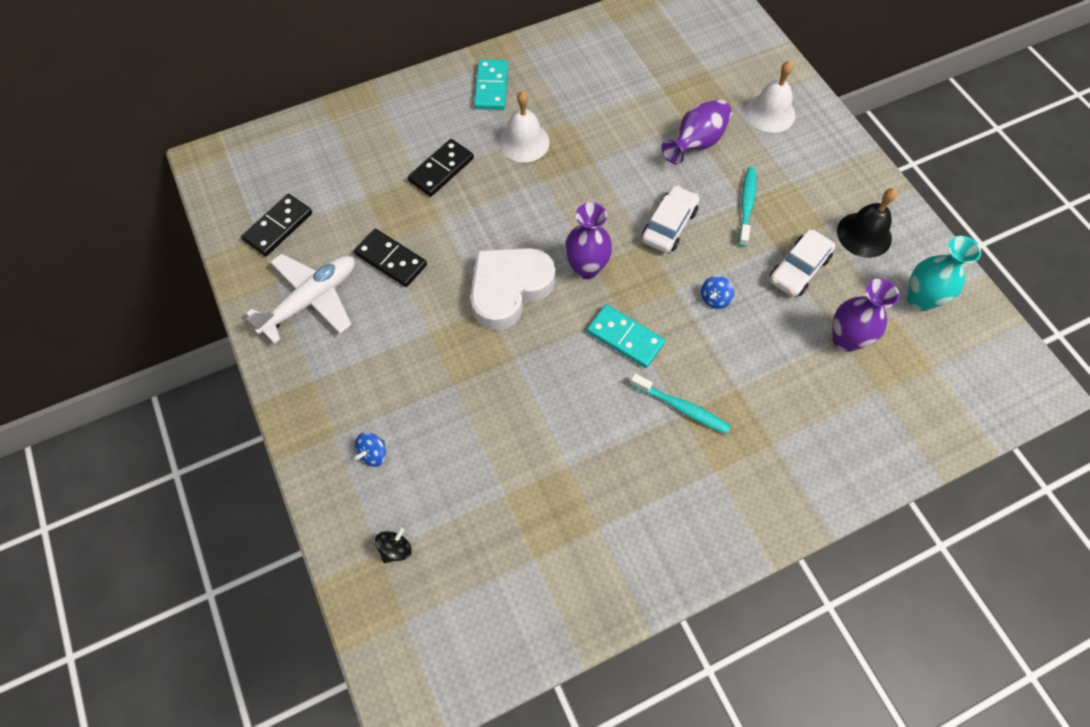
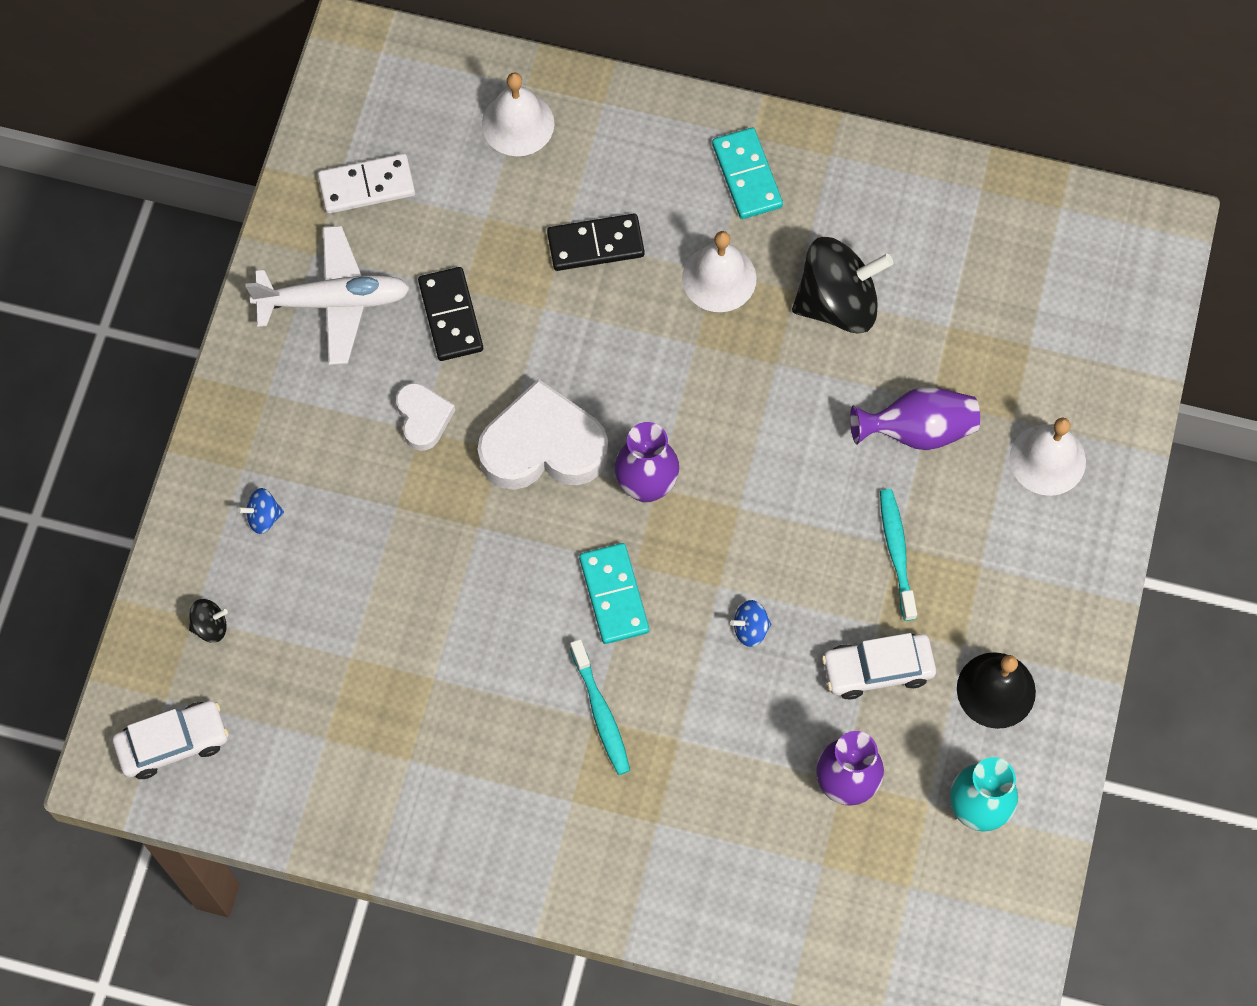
camera: 40 degrees right, 5 degrees up
black domino [241,194,312,256] -> white domino [318,153,415,214]
turquoise domino [474,59,508,110] -> turquoise domino turned 60 degrees counterclockwise [712,128,783,219]
white car [642,185,699,253] -> white car moved to [113,701,229,779]
turquoise toothbrush [738,167,757,247] -> turquoise toothbrush turned 60 degrees counterclockwise [880,489,917,621]
none -> white heart [396,383,455,451]
none -> white bell [482,72,554,156]
none -> black spinning top [792,237,893,333]

